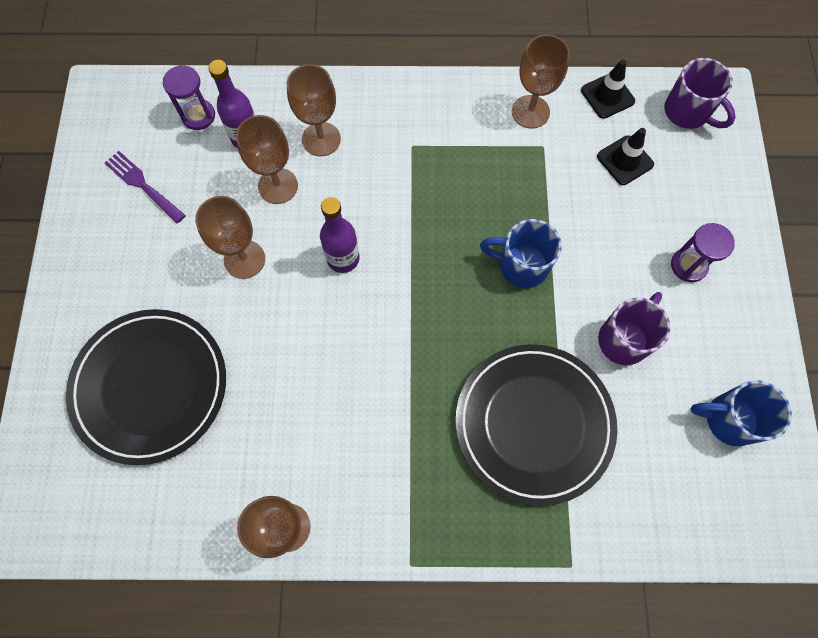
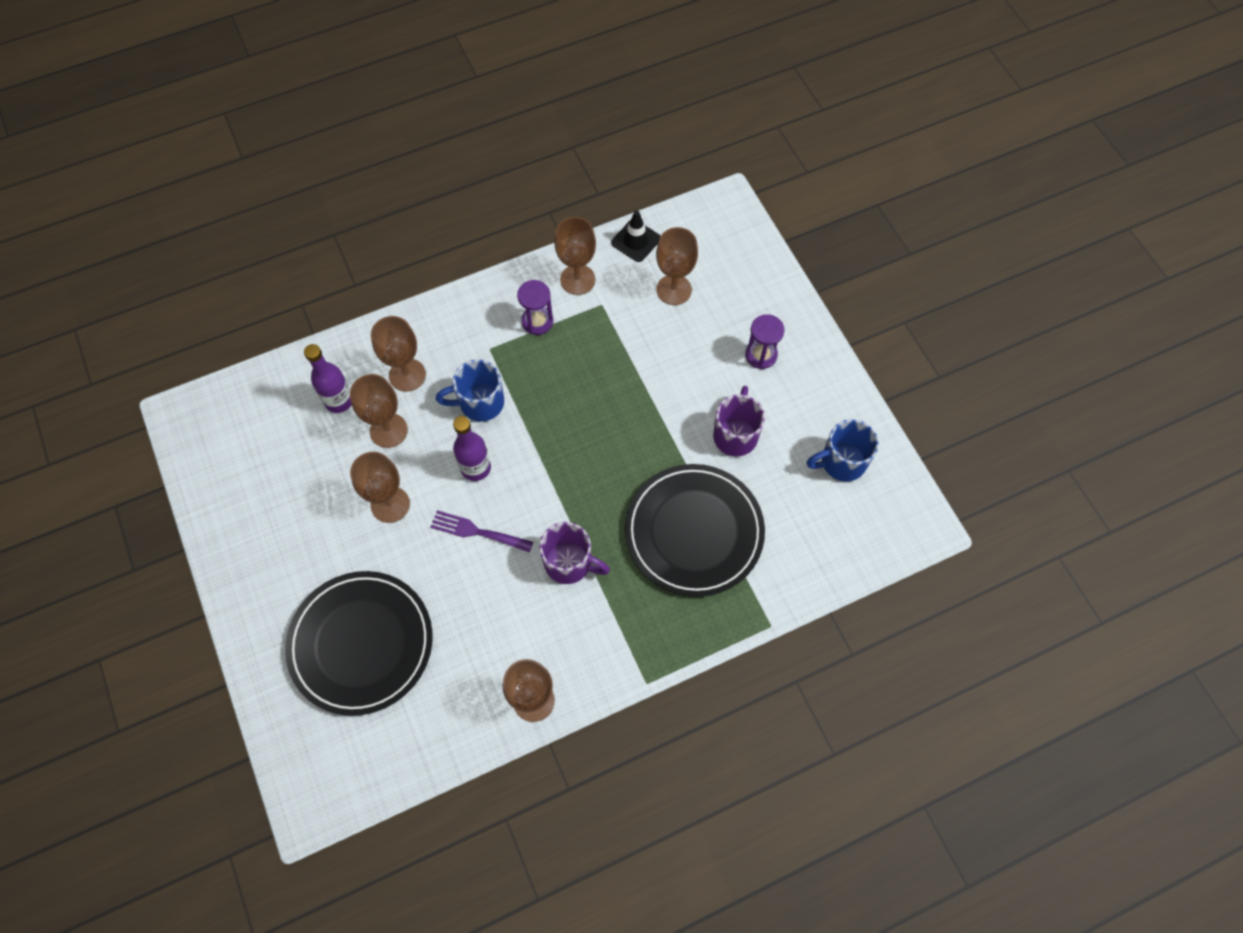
camera: 25 degrees left, 5 degrees down
purple fork [105,151,186,223] -> purple fork moved to [431,510,533,553]
purple hourglass [163,65,215,130] -> purple hourglass moved to [517,280,553,335]
blue mug [480,219,562,288] -> blue mug moved to [436,359,504,422]
black traffic cone [597,128,654,185] -> brown goblet [656,227,698,305]
purple mug [664,58,736,129] -> purple mug moved to [539,522,610,584]

